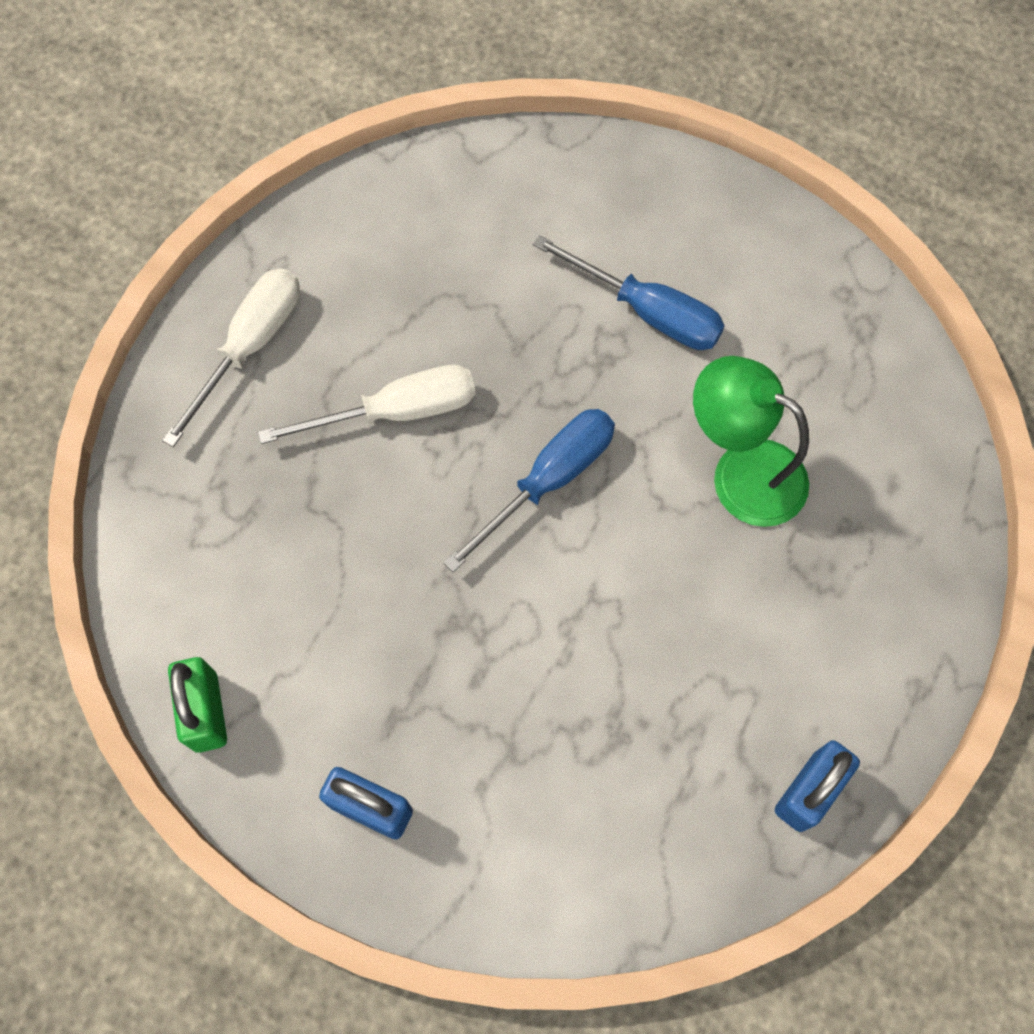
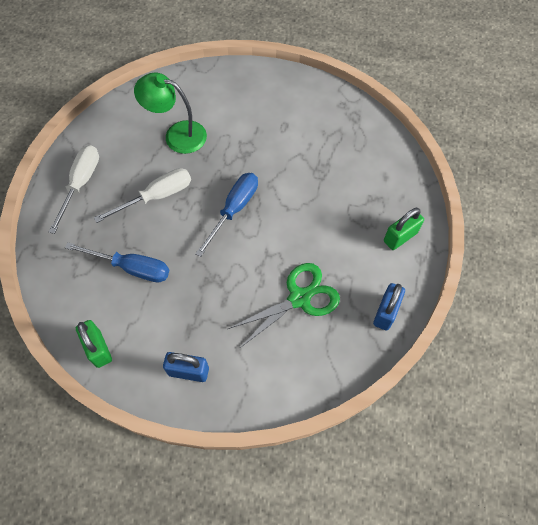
camera: 15 degrees left, 5 degrees down
blue screwdriver [533,235,725,350] -> blue screwdriver moved to [65,242,169,282]
green lamp [693,356,809,527] -> green lamp moved to [134,72,207,154]
none -> green scissors [228,263,340,348]
none -> green padlock [384,208,424,250]

